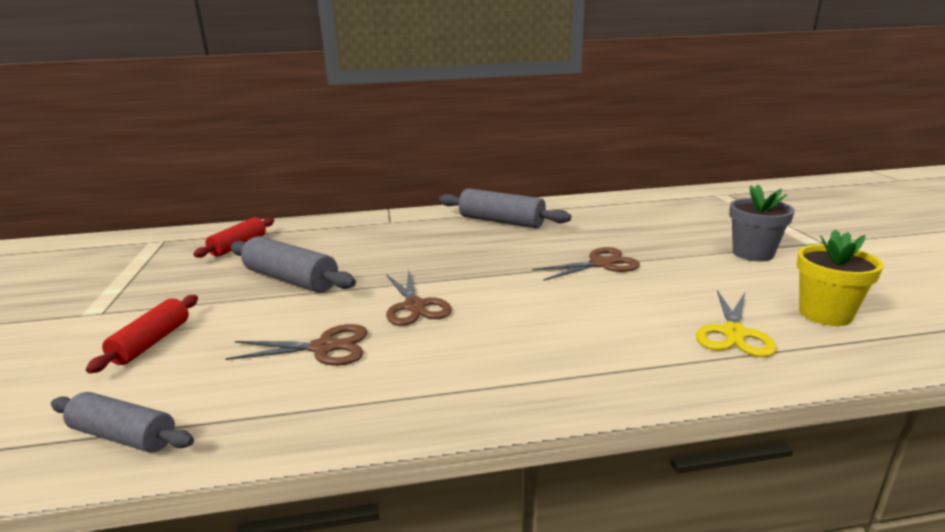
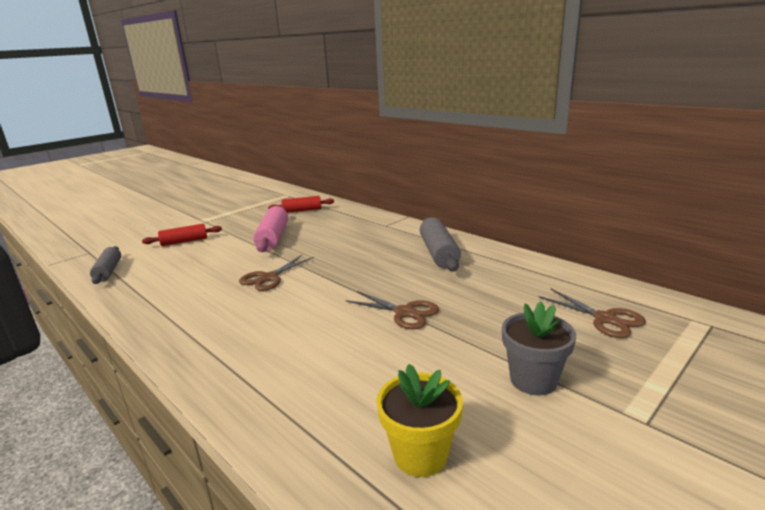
camera: 55 degrees right, 0 degrees up
brown scissors [225,324,368,366] -> brown scissors moved to [539,289,646,338]
grey rolling pin [231,236,356,293] -> pink rolling pin [253,206,288,252]
yellow scissors [696,290,777,357] -> none

